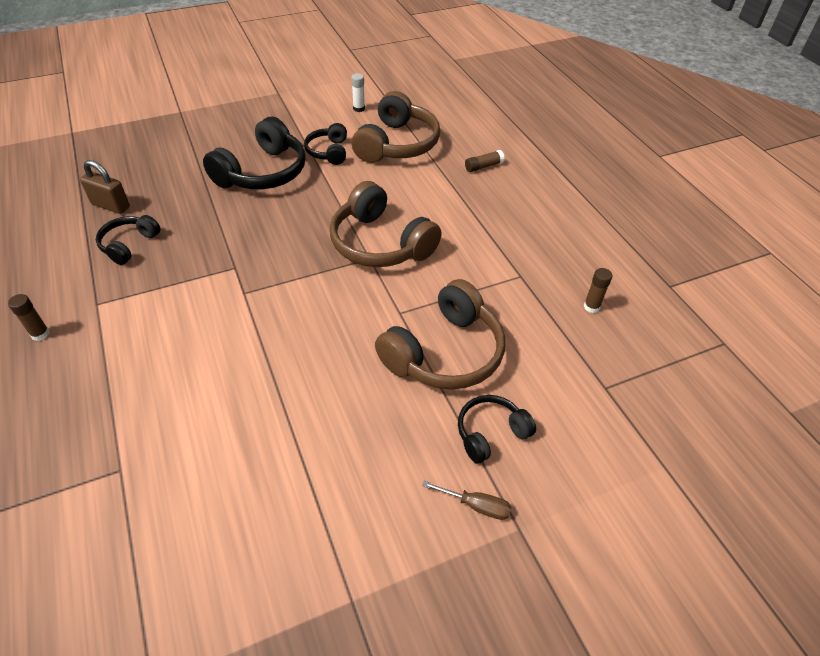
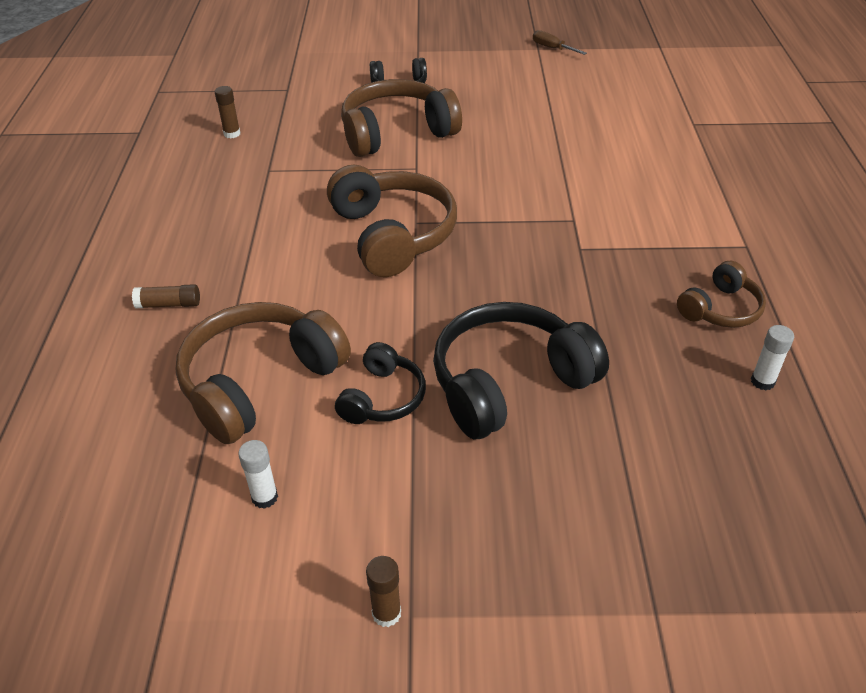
camera: 155 degrees left, 5 degrees down
brown glue stick [8,294,50,341] -> brown glue stick moved to [366,556,401,627]
brown padlock [80,160,130,214] -> white glue stick [751,325,794,390]
black headphones [96,215,160,265] -> brown headphones [677,261,766,328]
brown screwdriver [422,481,511,520] -> brown screwdriver moved to [533,30,587,55]

